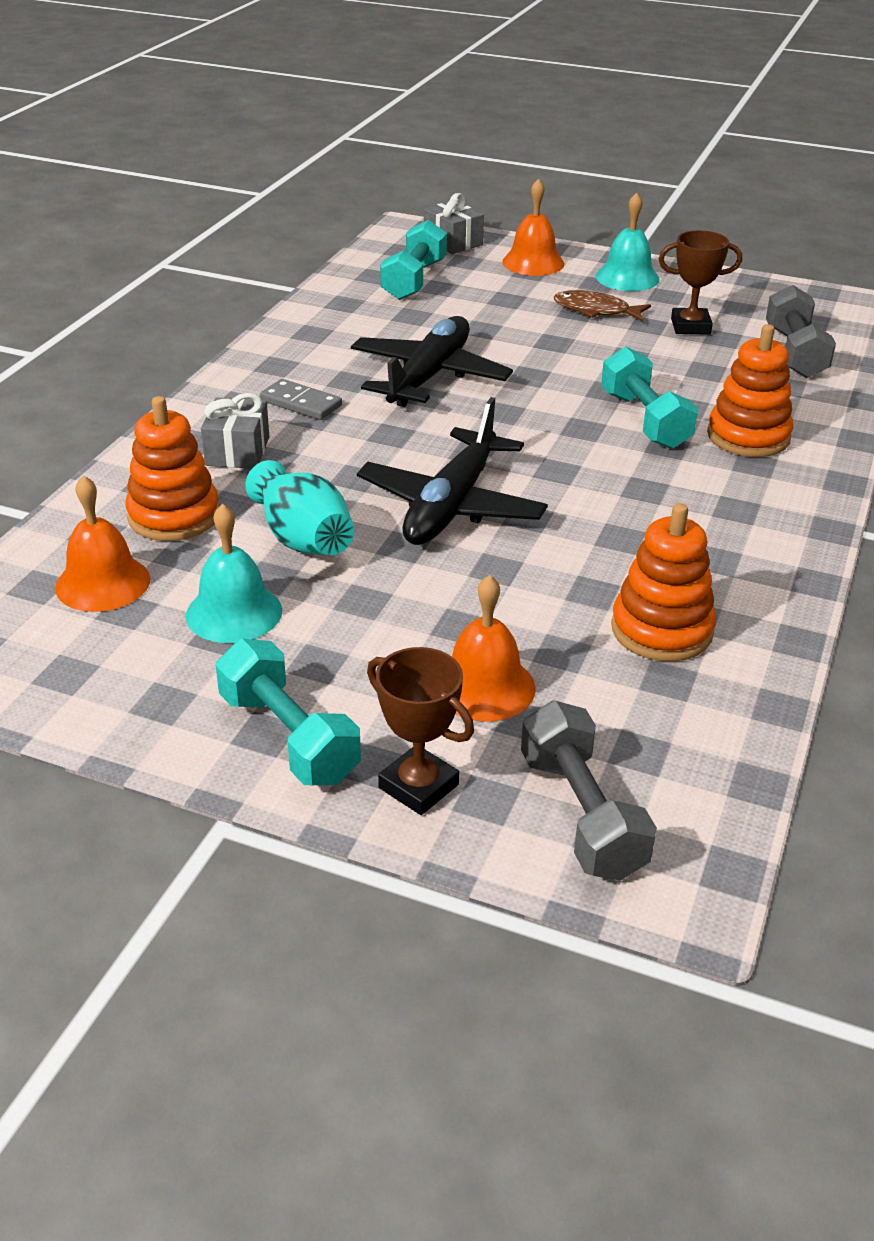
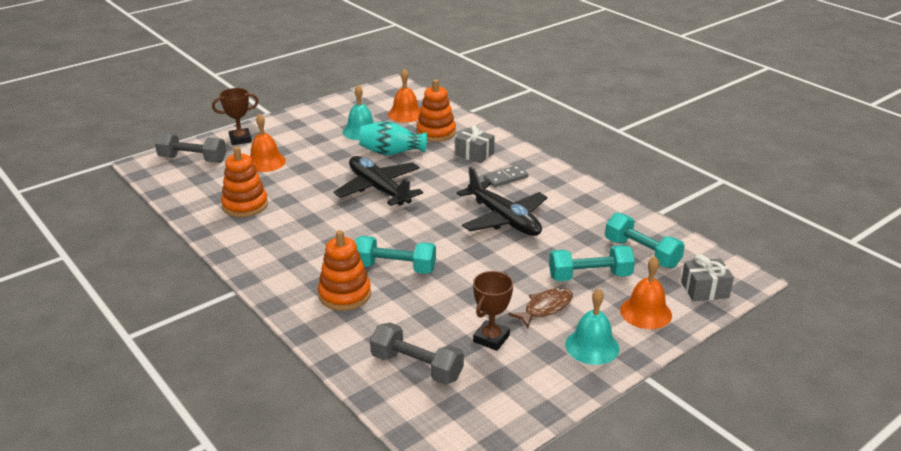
camera: 120 degrees right, 5 degrees down
turquoise dumbbell [216,639,361,785] -> turquoise dumbbell moved to [549,245,635,281]

